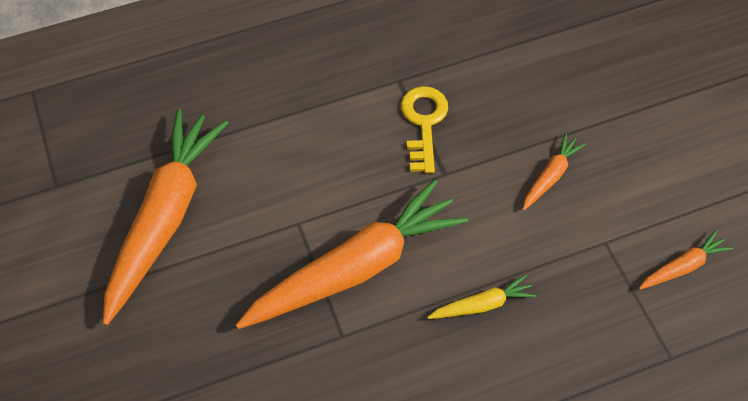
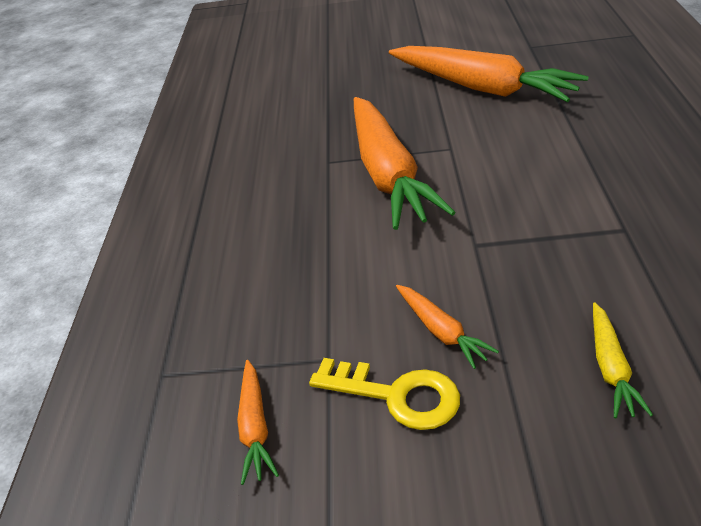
camera: 115 degrees right, 20 degrees down
yellow key [401,86,448,173] -> yellow key moved to [309,358,460,430]
yellow carrot [427,274,536,319] -> yellow carrot moved to [593,303,653,418]

